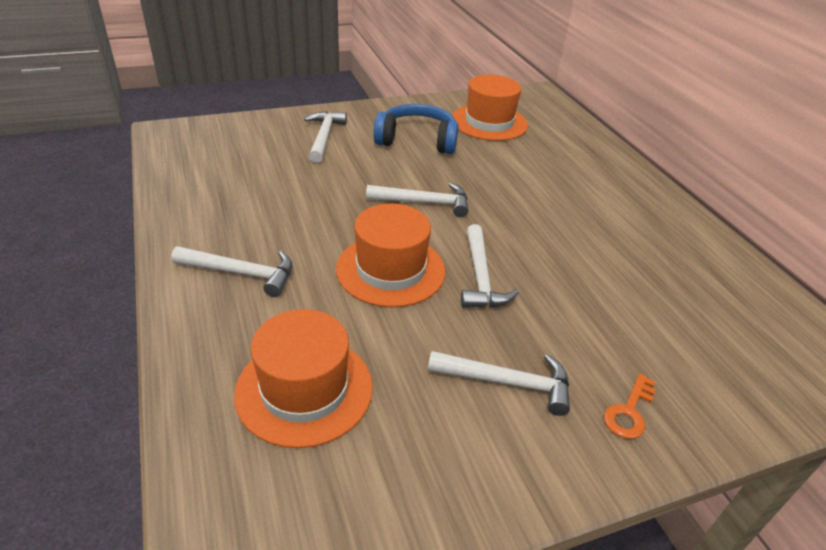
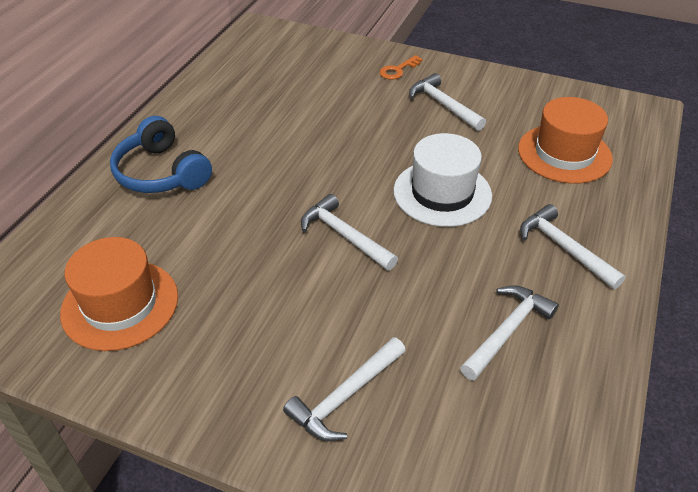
camera: 135 degrees left, 5 degrees up
orange hat [336,204,445,307] -> white hat [393,133,492,227]
blue headphones [373,104,459,154] -> blue headphones moved to [110,116,212,193]
white hammer [461,224,519,308] -> white hammer moved to [460,285,559,380]
orange key [604,374,656,439] -> orange key turned 150 degrees clockwise [380,55,423,80]

